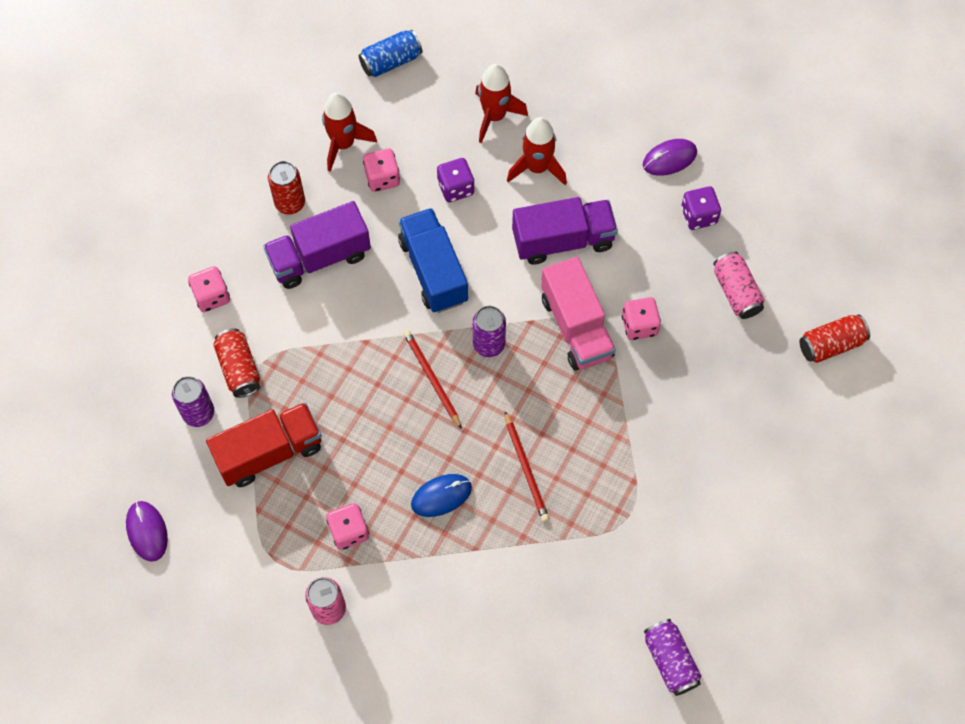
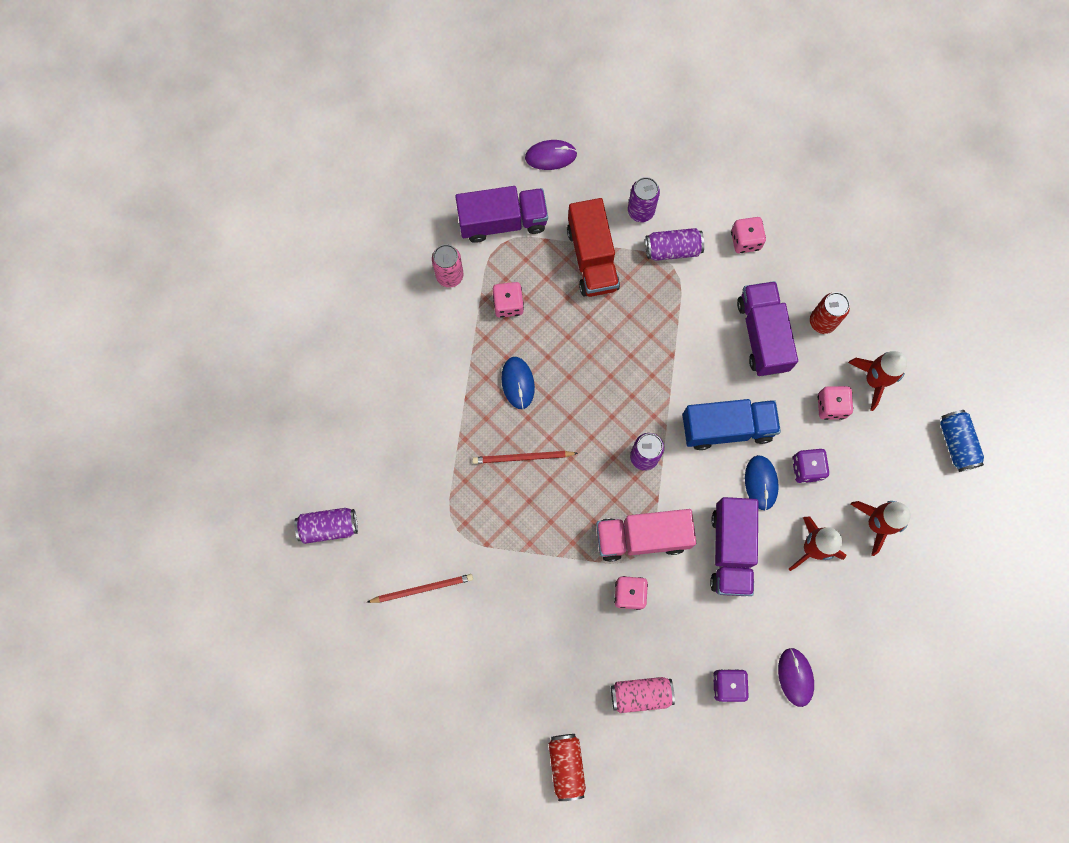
camera: 105 degrees right, 10 degrees up
red can [213,328,260,398] -> purple can [645,228,704,261]
red pencil [403,330,462,429] -> red pencil moved to [366,574,473,603]
none -> purple truck [455,186,548,243]
none -> blue mouse [745,455,779,510]

